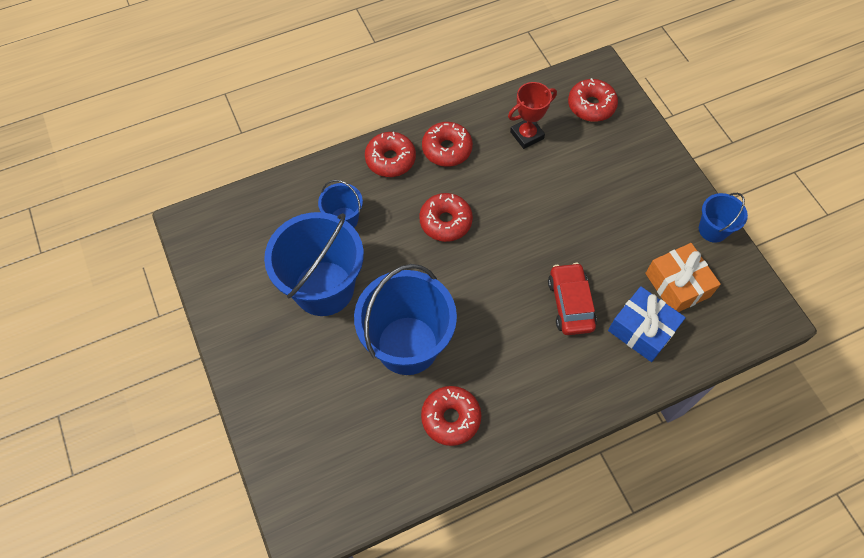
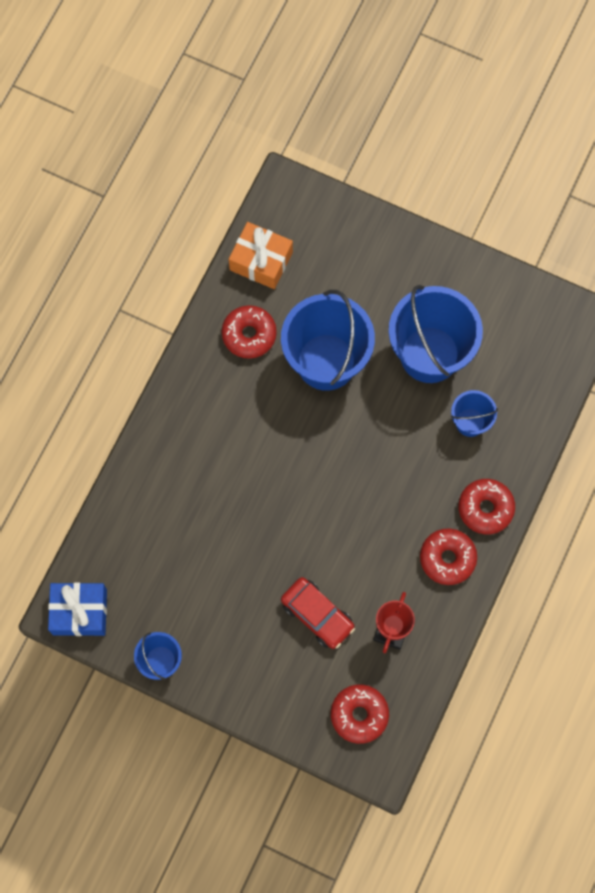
camera: 140 degrees right, 10 degrees up
red donut [419,193,473,242] -> none
red car [548,263,597,335] -> red car moved to [281,577,355,649]
blue gift [608,286,686,362] -> blue gift moved to [48,583,107,636]
orange gift [645,243,721,312] -> orange gift moved to [229,222,293,289]

